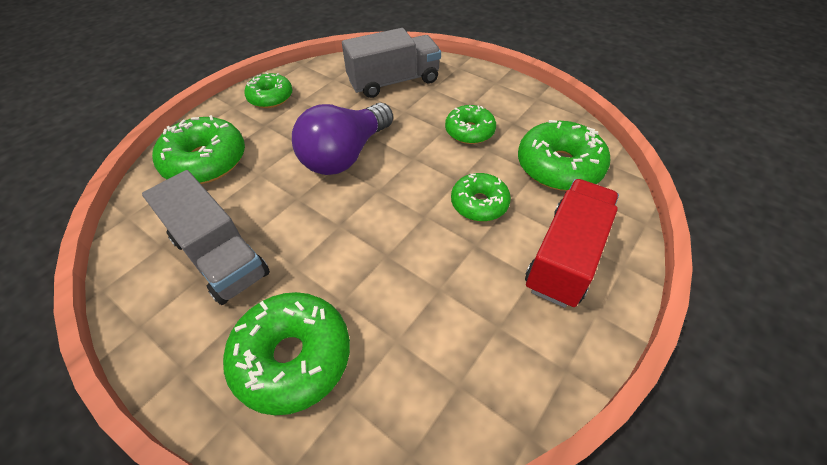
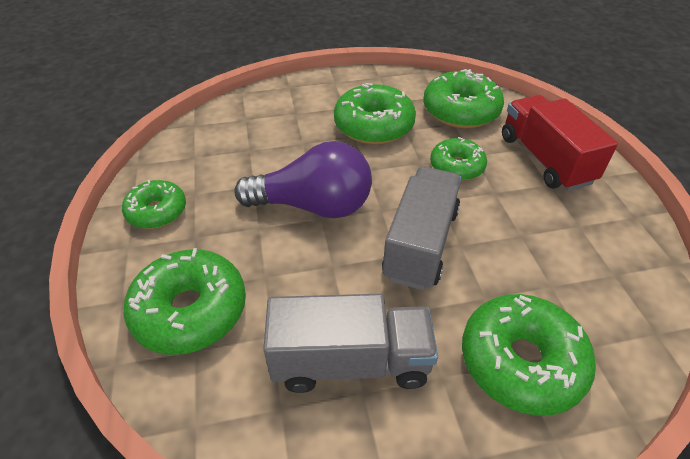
camera: 50 degrees left, 5 degrees down
purple light bulb [292,103,393,175] -> purple light bulb turned 75 degrees counterclockwise [234,141,372,218]
grey truck [342,28,441,98] -> grey truck moved to [382,166,462,290]
green donut [445,105,496,144] -> green donut [334,83,416,144], size x1.59

